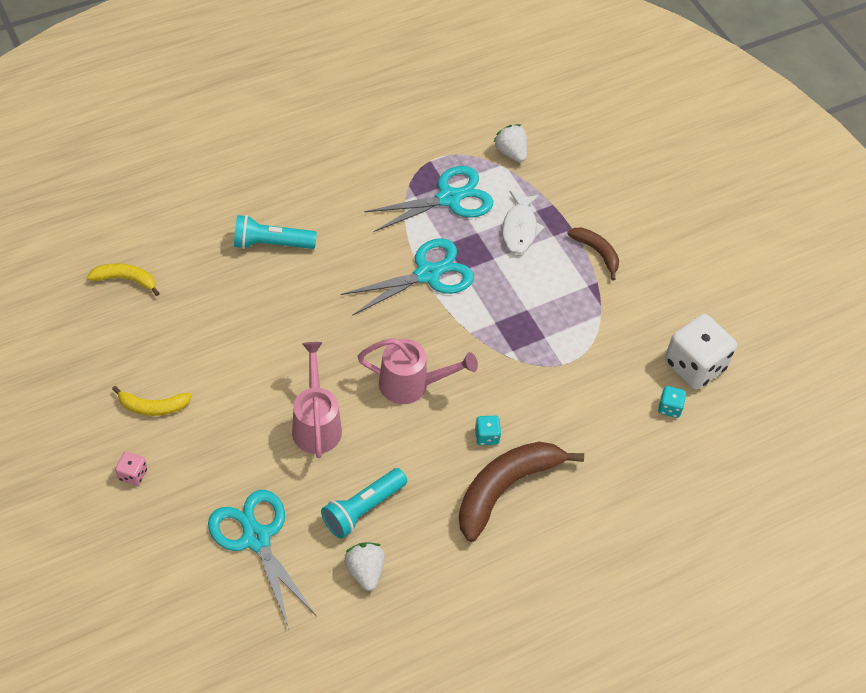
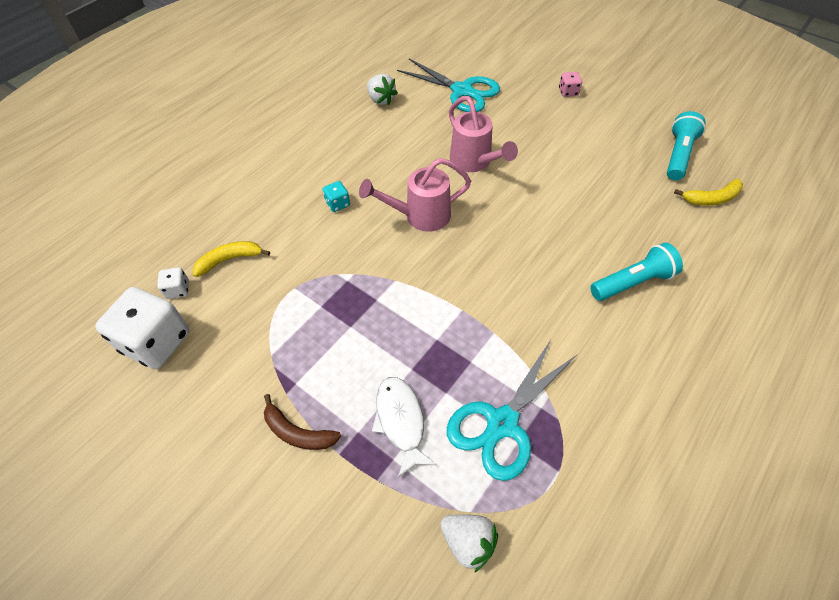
camera: 160 degrees right, 0 degrees up
yellow banana [112,386,192,416] -> yellow banana moved to [193,241,270,277]
turquoise flashlight [321,468,407,539] -> turquoise flashlight moved to [667,111,706,180]
turquoise scissors [341,238,474,316] -> none
brown banana [459,442,584,542] -> none
turquoise dice [658,386,686,418] -> white dice [157,267,189,299]

